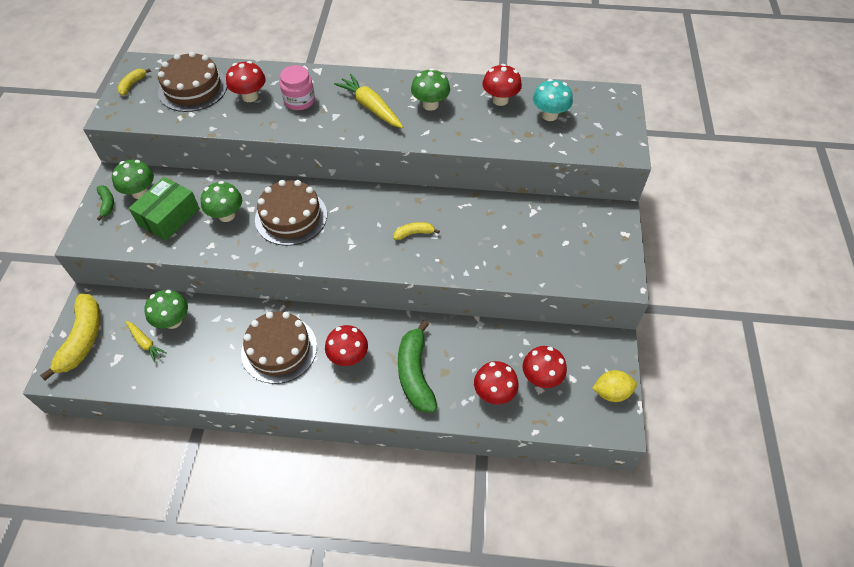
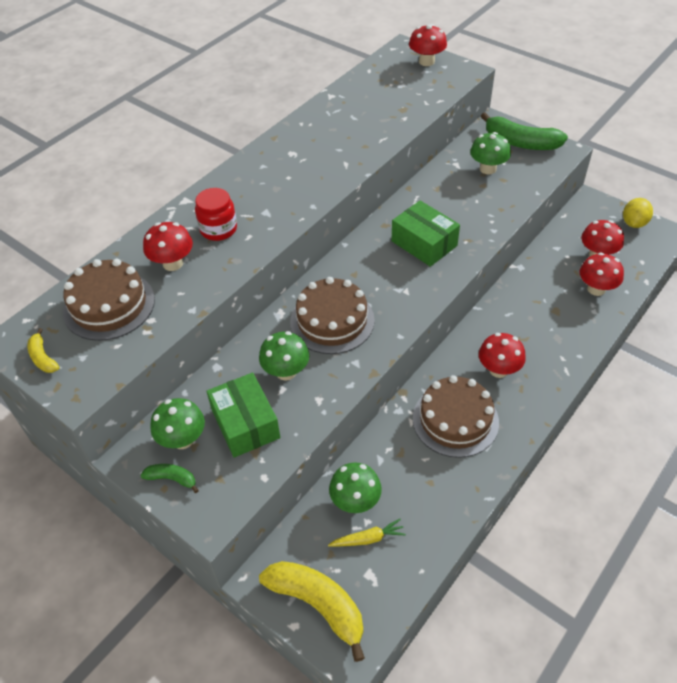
camera: 55 degrees left, 5 degrees down
pink jar [280,65,315,110] -> red jar [195,188,237,241]
yellow carrot [334,74,403,128] -> none
yellow banana [394,222,440,240] -> green box [391,200,460,267]
green banana [398,320,438,413] -> green banana moved to [481,112,568,150]
green mushroom [411,68,450,111] -> green mushroom moved to [470,132,511,174]
red mushroom [482,64,522,106] -> red mushroom moved to [409,24,447,66]
turquoise mushroom [533,79,573,121] -> none

